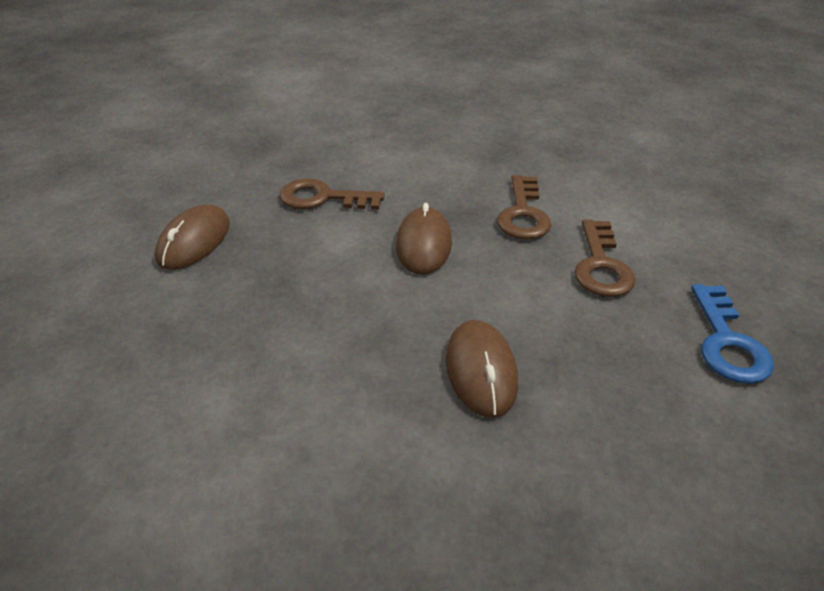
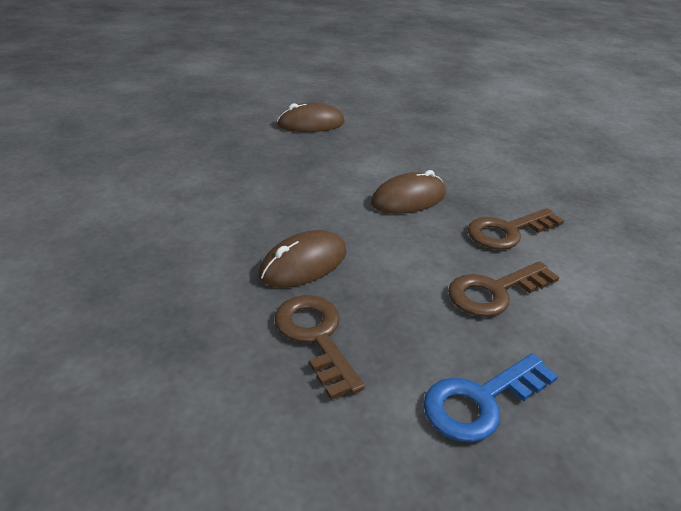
camera: 55 degrees right, 5 degrees down
brown key [280,178,385,210] -> brown key moved to [275,295,365,400]

